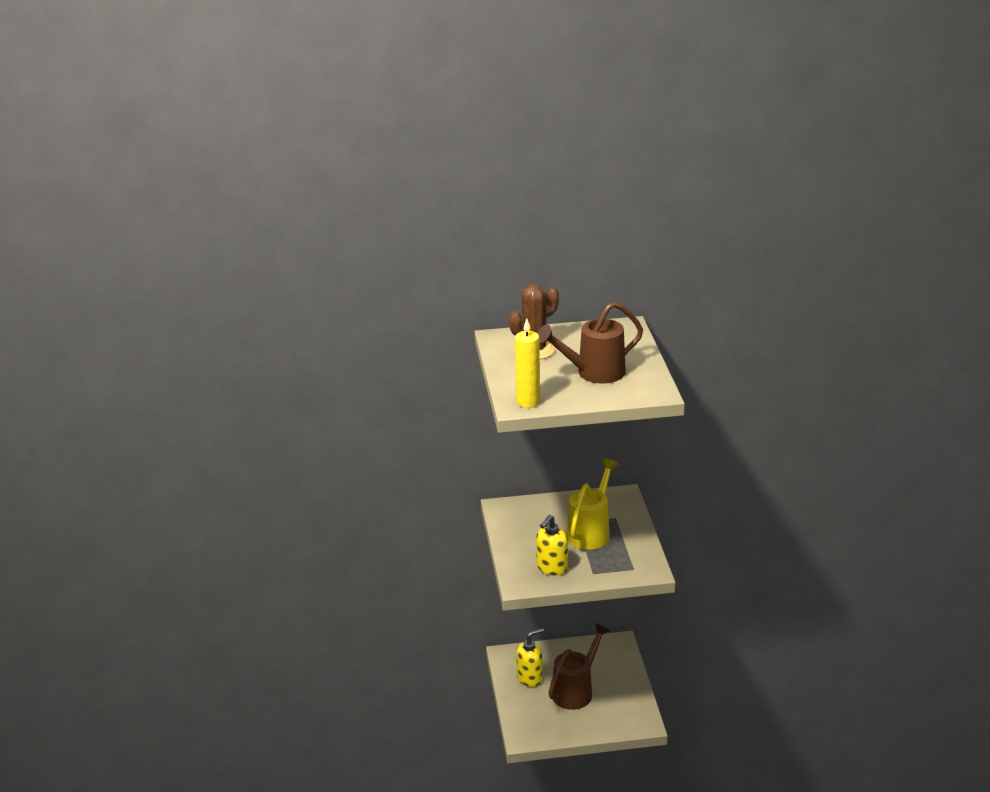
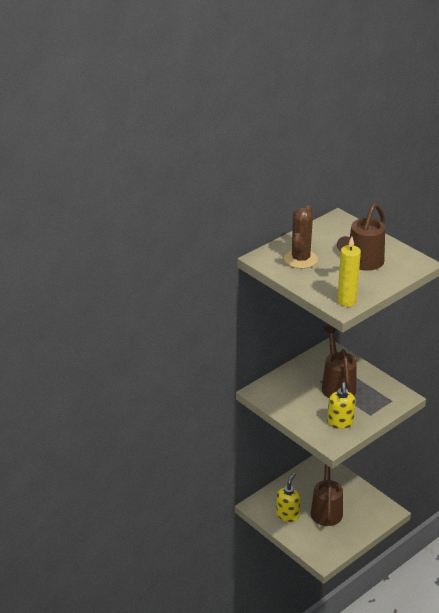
camera: 35 degrees left, 5 degrees up
yellow watering can [567,458,619,550] -> brown watering can [322,326,357,398]

